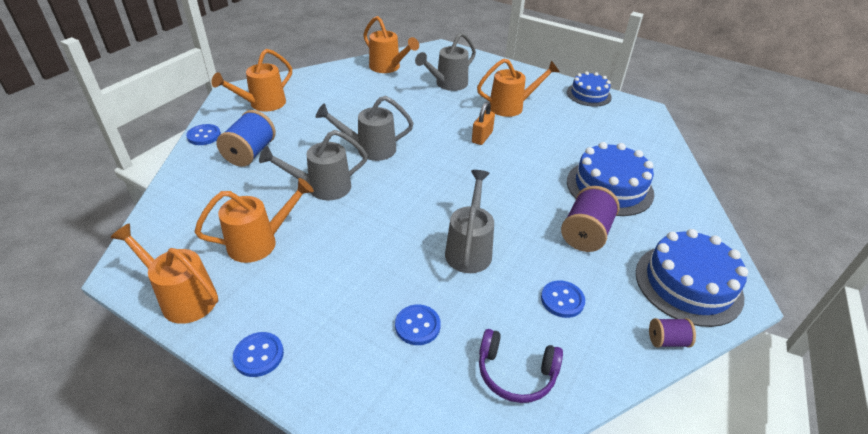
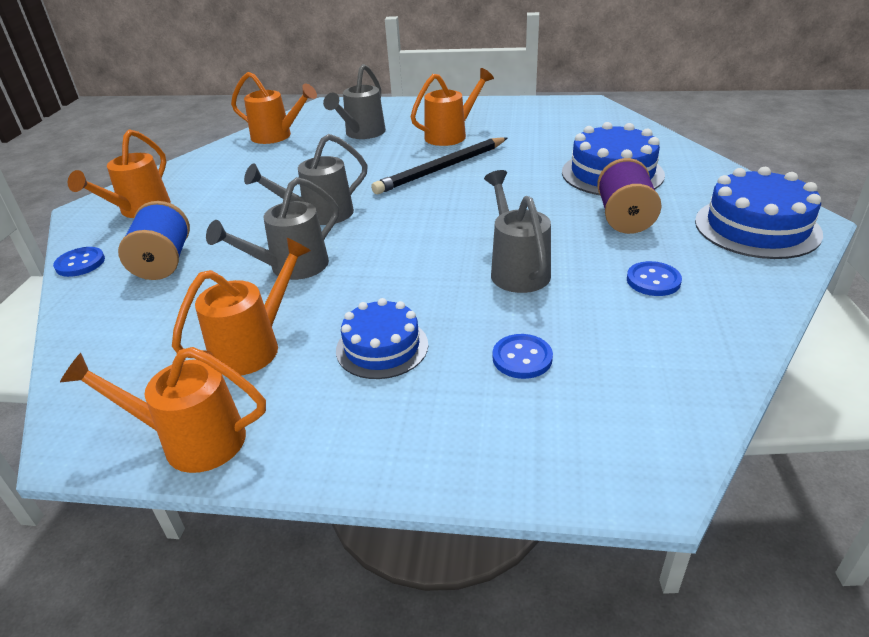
camera: 20 degrees left, 5 degrees down
blue button [233,332,284,377] -> none
orange padlock [472,102,495,145] -> black pencil [371,137,507,194]
purple headphones [479,329,563,403] -> none
blue cake [567,71,612,107] -> blue cake moved to [336,298,428,379]
purple spool [649,318,696,347] -> none

